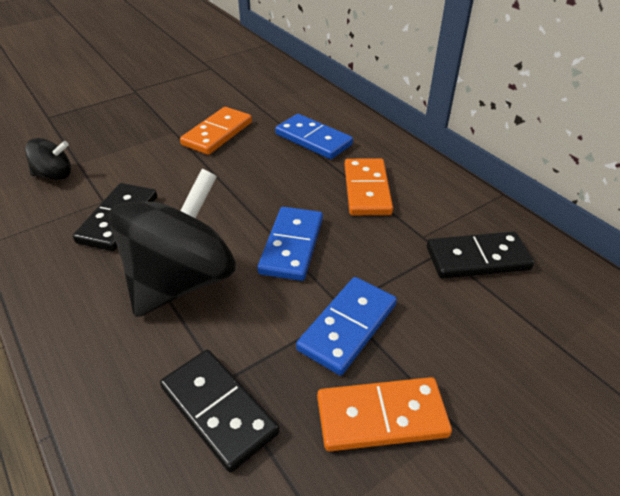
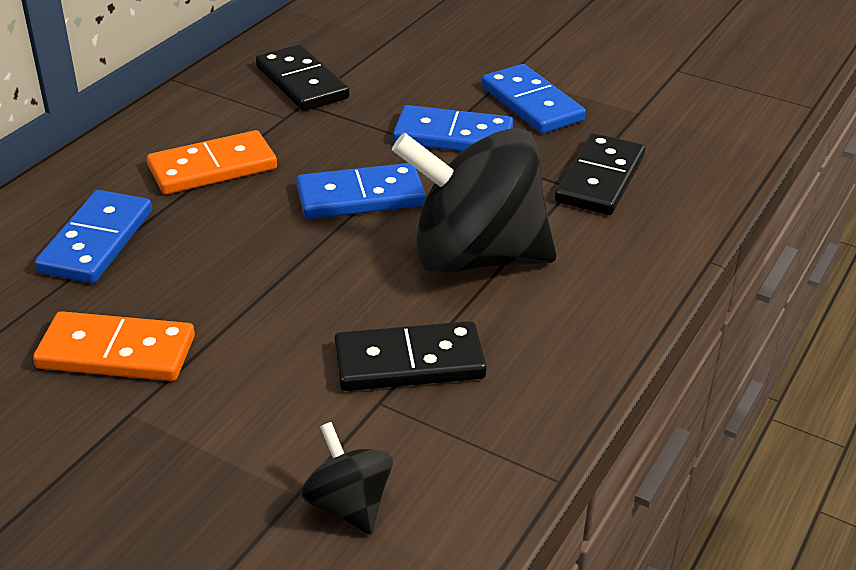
camera: 115 degrees left, 5 degrees down
orange domino [317,377,452,451] -> blue domino [481,64,586,133]

